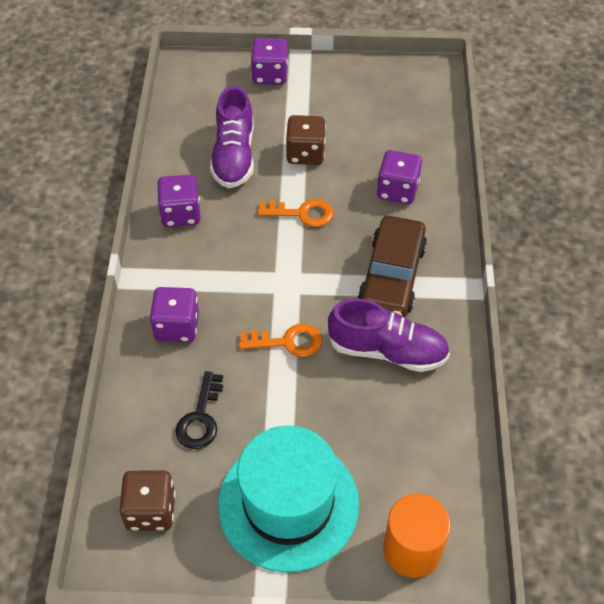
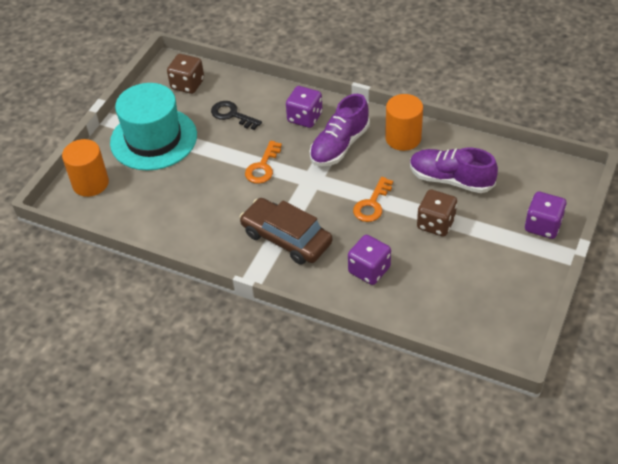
camera: 115 degrees right, 5 degrees down
purple dice [157,174,201,227] -> orange cylinder [385,94,423,151]
purple shoe [328,298,450,372] -> purple shoe moved to [309,94,370,166]

